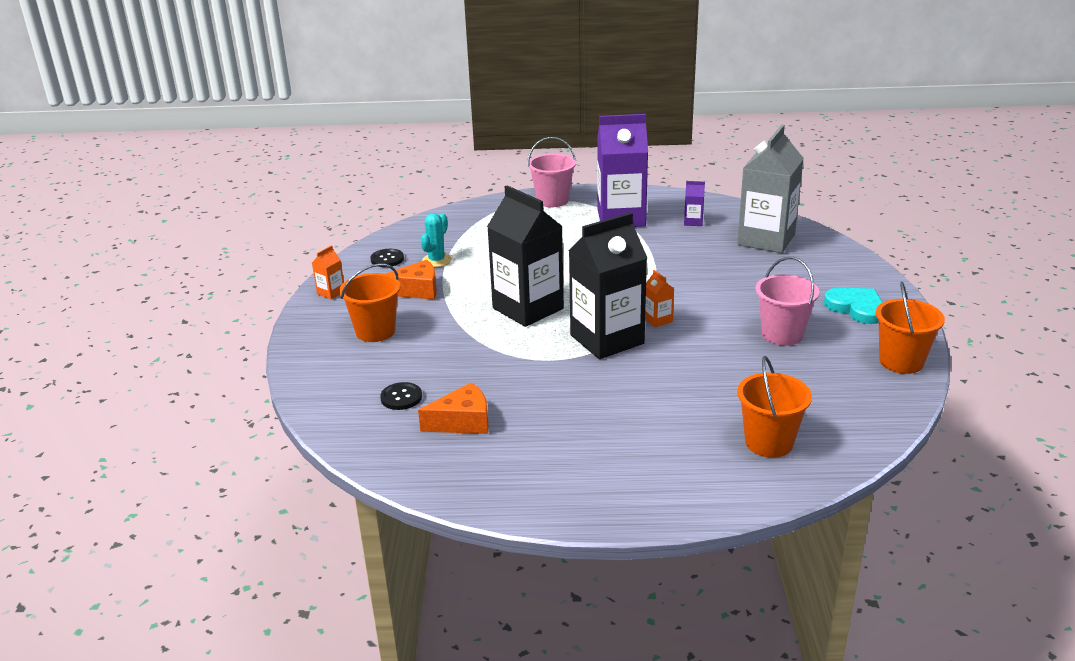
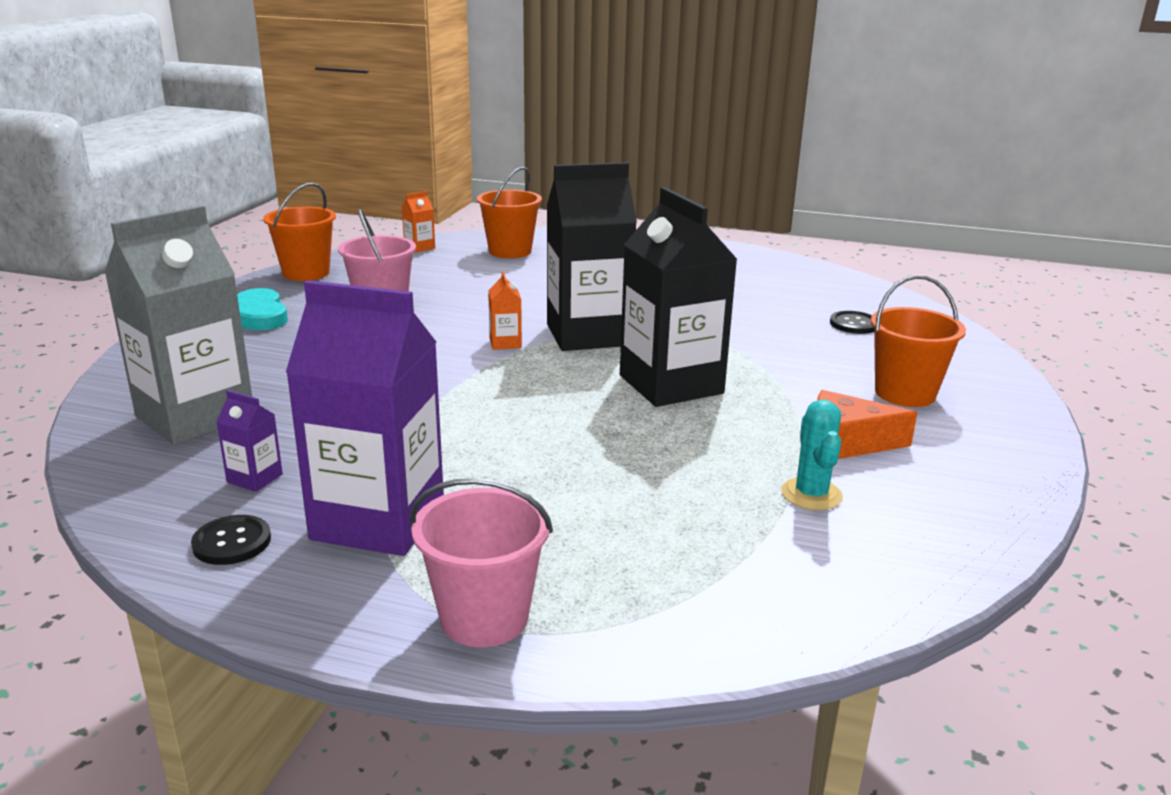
camera: 165 degrees left, 5 degrees down
orange carton [312,245,344,299] -> orange carton moved to [402,191,435,253]
black button [370,249,404,267] -> black button moved to [191,515,271,565]
orange cheese [418,382,489,434] -> none
turquoise cactus [421,213,452,267] -> turquoise cactus turned 45 degrees counterclockwise [781,400,843,510]

